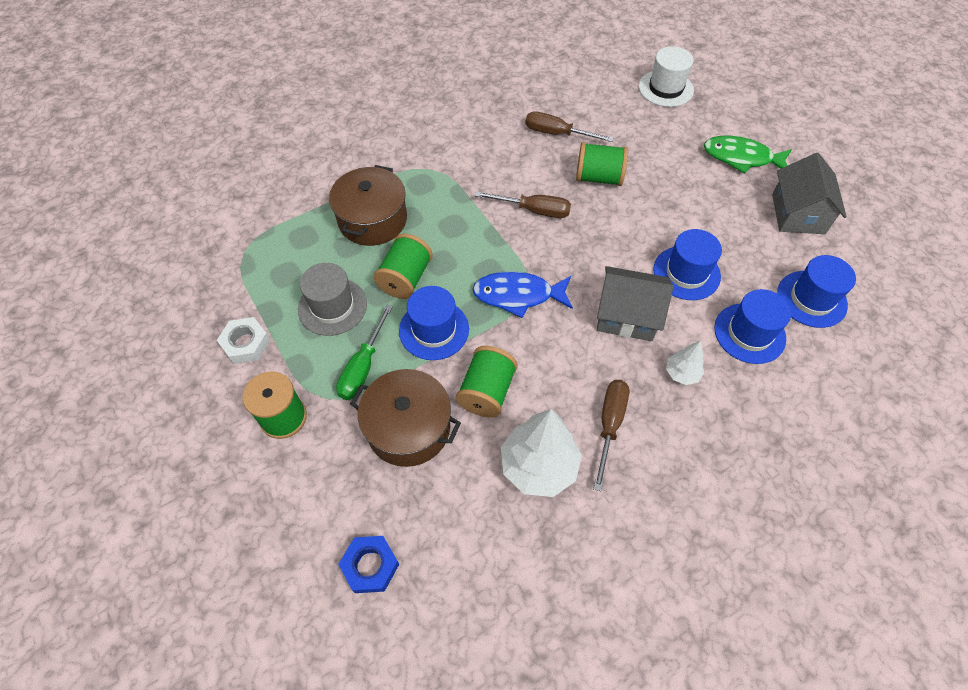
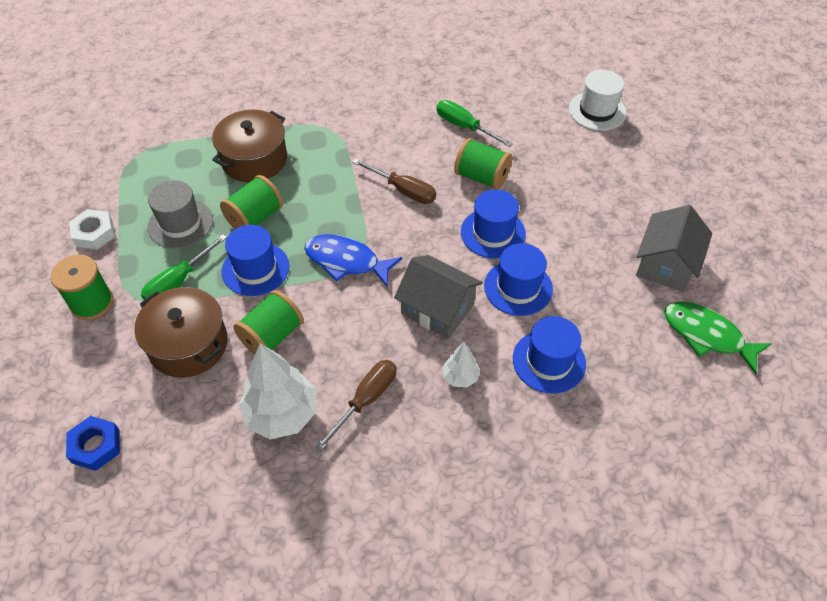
camera: 20 degrees right, 5 degrees down
brown screwdriver [525,111,613,142] -> green screwdriver [437,100,513,147]
green fish [704,136,792,174] -> green fish moved to [664,302,772,374]
blue hat [777,255,856,328] -> blue hat moved to [461,190,526,258]

